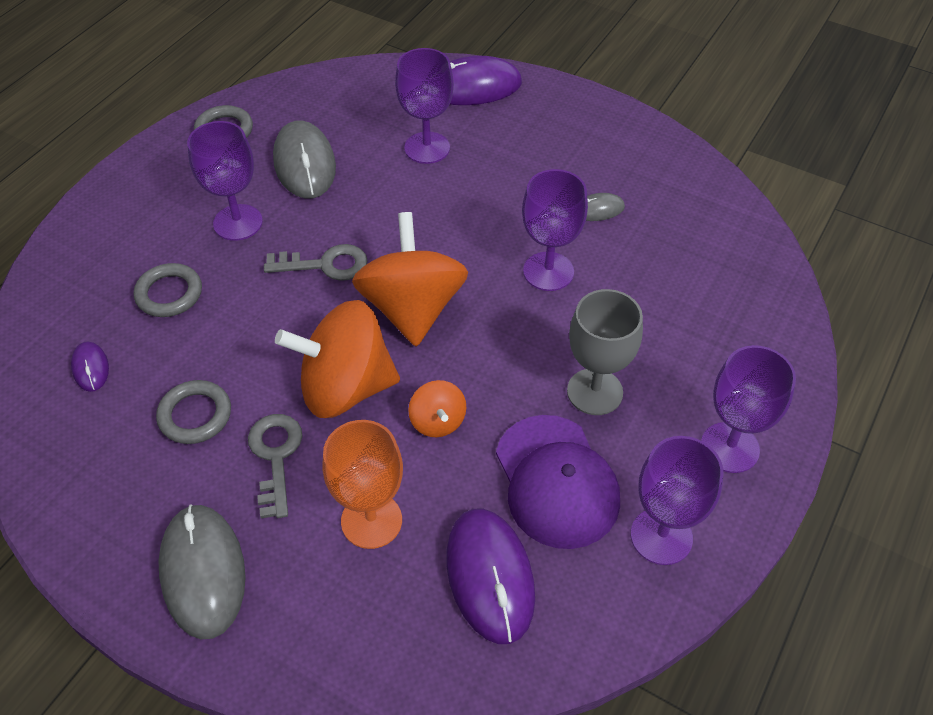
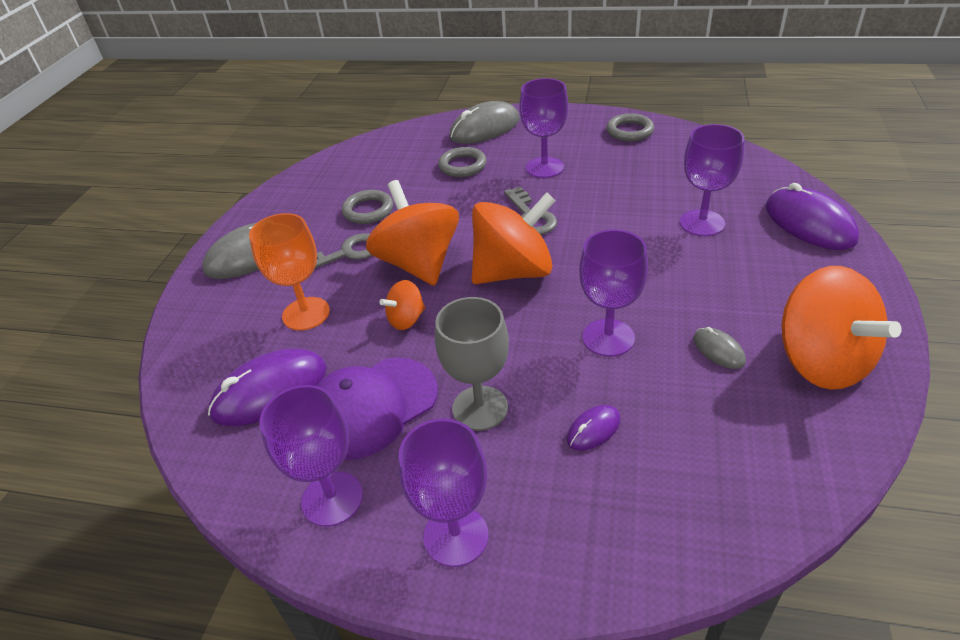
camera: 75 degrees right, 10 degrees down
purple mouse [71,342,109,392] -> purple mouse moved to [567,405,621,451]
grey mouse [273,121,336,199] -> grey mouse moved to [449,101,520,144]
none -> orange spinning top [781,266,902,390]

